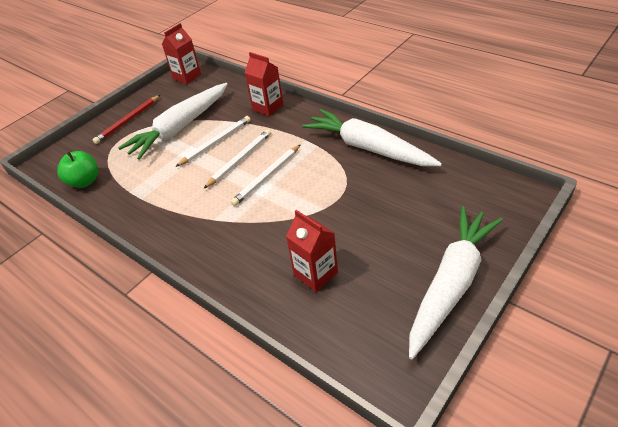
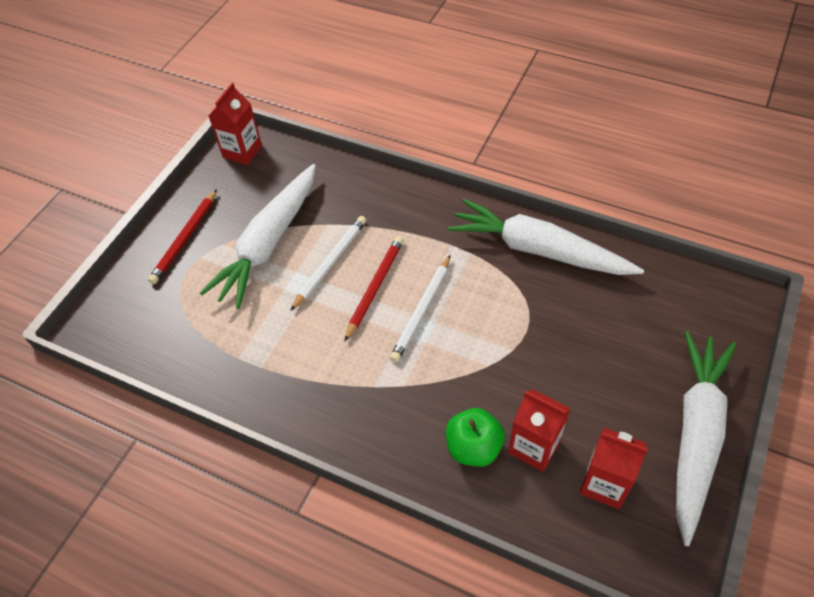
camera: 15 degrees left, 10 degrees up
green apple [57,151,98,188] -> green apple moved to [446,408,505,467]
white pencil [203,129,271,189] -> red pencil [344,236,404,342]
red carton [245,52,284,116] -> red carton moved to [580,427,648,509]

